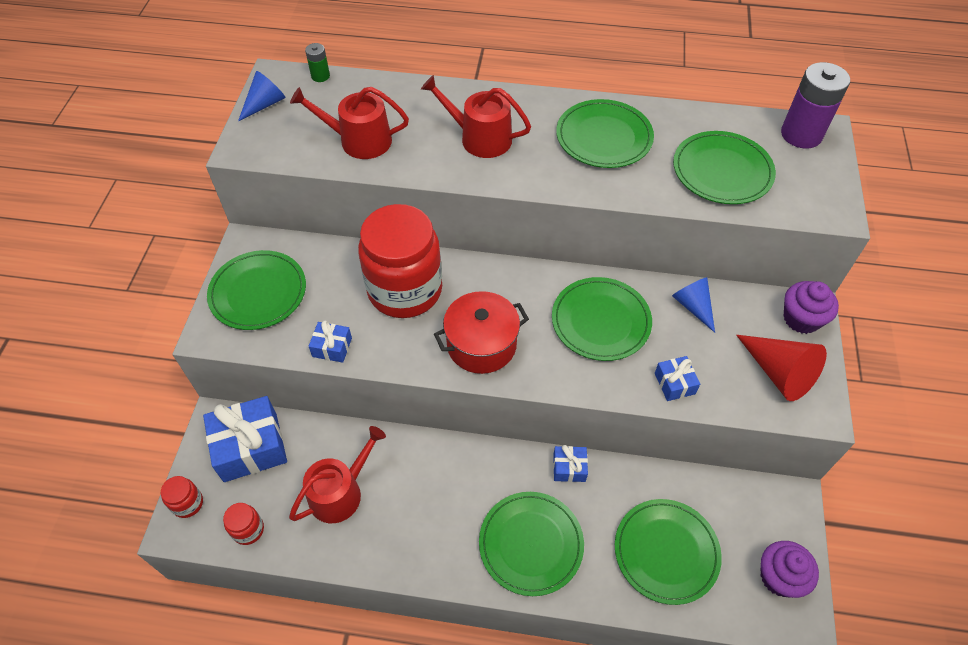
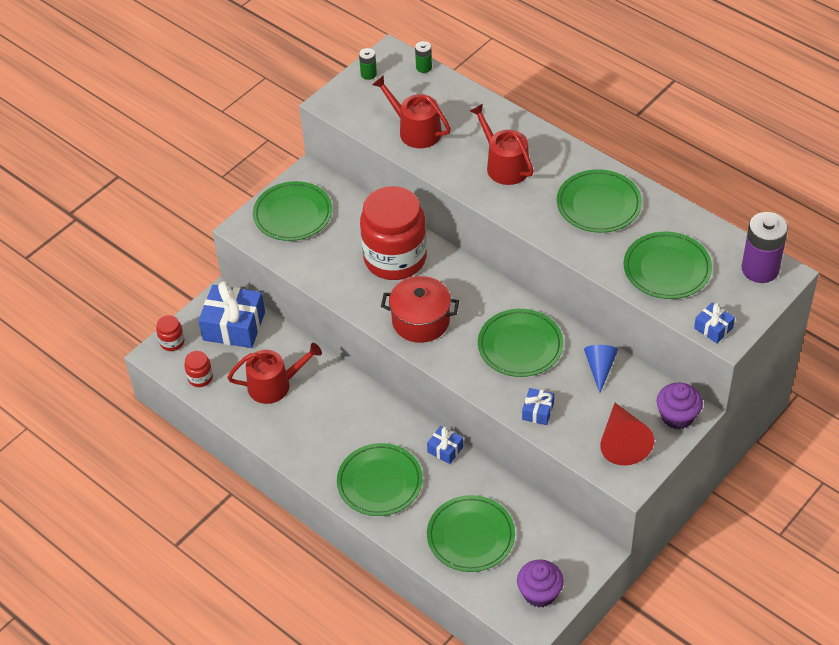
camera: 35 degrees right, 5 degrees down
blue cone [238,71,285,121] -> green battery [359,48,377,80]
blue gift [309,321,352,363] -> blue gift moved to [694,303,735,343]

